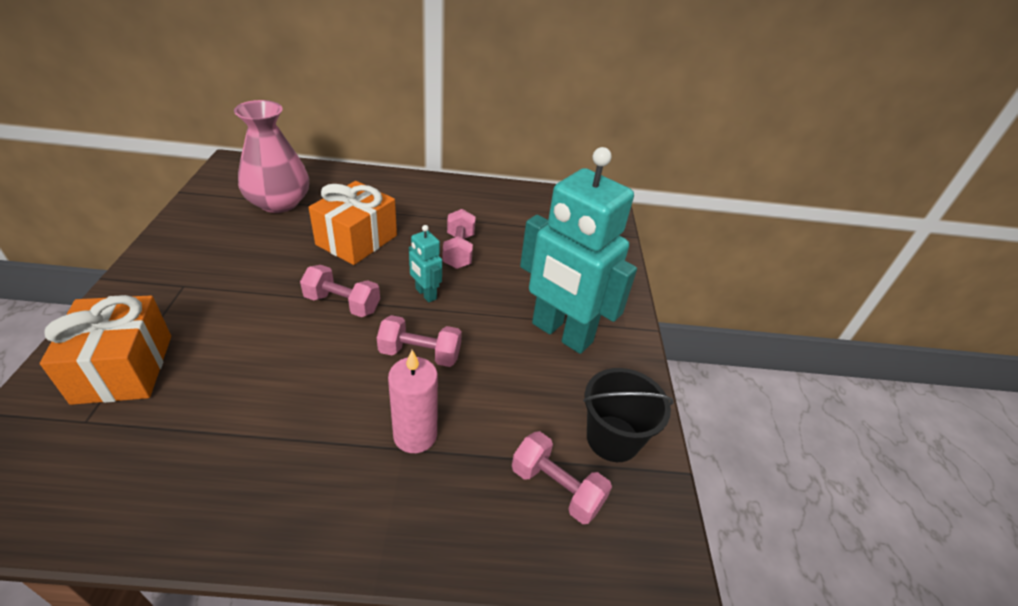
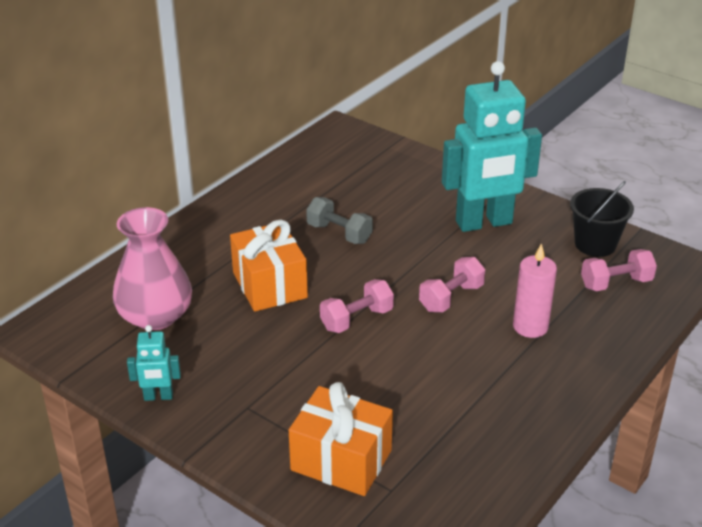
camera: 50 degrees left, 5 degrees down
turquoise robot [409,225,442,302] -> turquoise robot moved to [127,325,181,401]
pink dumbbell [443,209,476,269] -> grey dumbbell [306,197,373,244]

